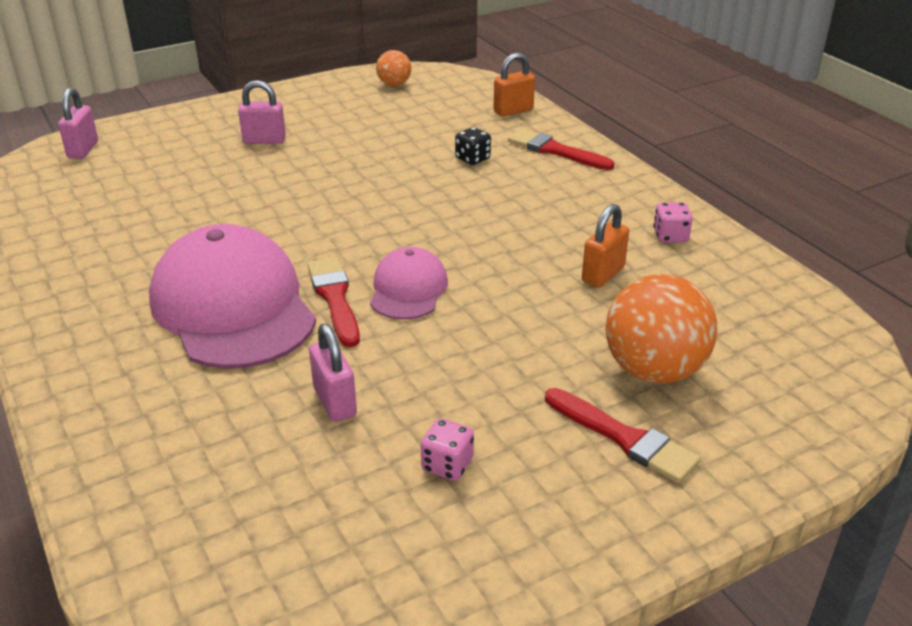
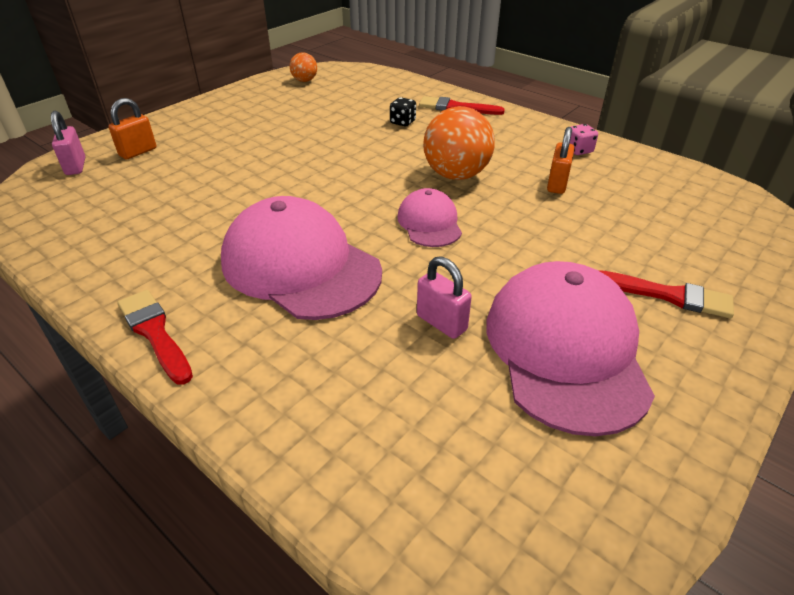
camera: 20 degrees left, 5 degrees up
pink padlock [238,80,286,144] -> none
red brush [307,257,360,347] -> red brush moved to [118,290,193,385]
pink dice [421,419,474,481] -> pink cap [486,261,655,436]
orange padlock [493,53,535,117] -> orange padlock moved to [108,98,156,159]
orange ball [605,274,717,383] -> orange ball moved to [423,106,495,180]

